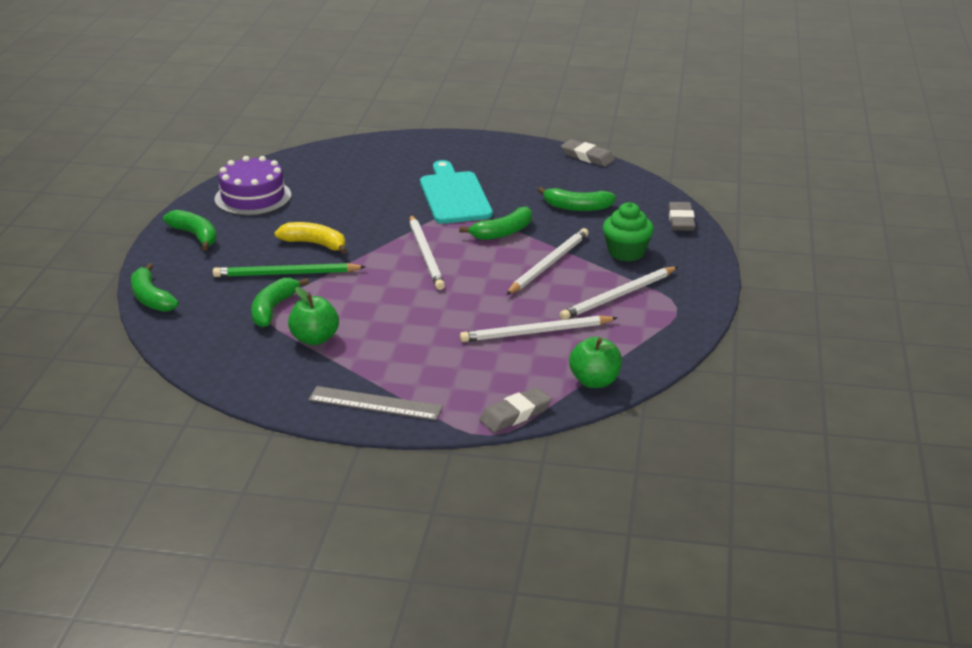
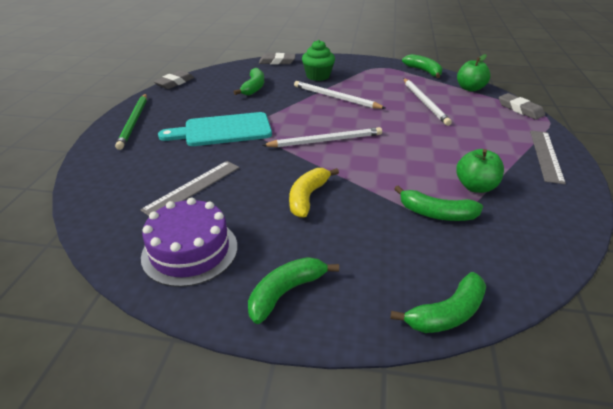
camera: 90 degrees left, 5 degrees up
green pencil [213,263,365,277] -> green pencil moved to [115,94,147,150]
green banana [459,206,532,240] -> green banana moved to [402,54,443,78]
white pencil [560,266,678,320] -> none
none -> grey ruler [140,161,240,216]

